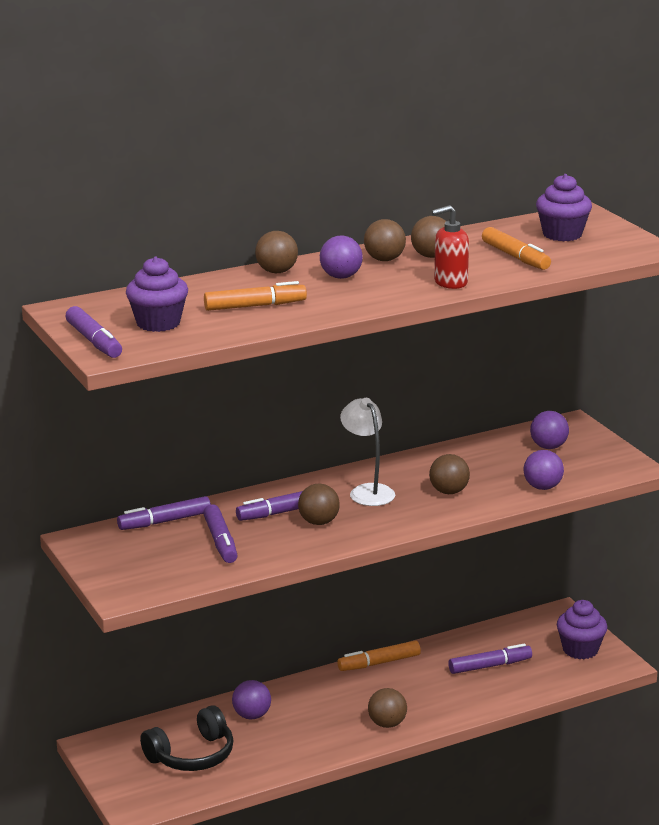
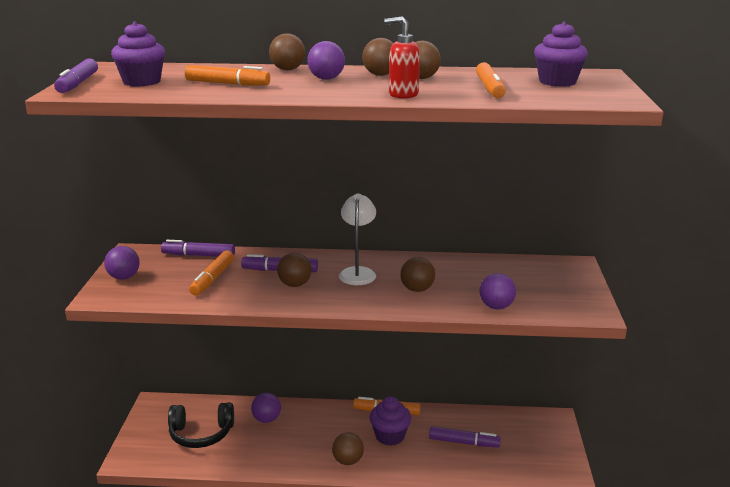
camera: 30 degrees right, 0 degrees up
purple marker [203,504,238,563] -> orange marker [189,250,234,296]
purple ball [530,411,569,449] -> purple ball moved to [104,246,140,280]
purple cupcake [557,600,608,659] -> purple cupcake moved to [370,396,411,446]

